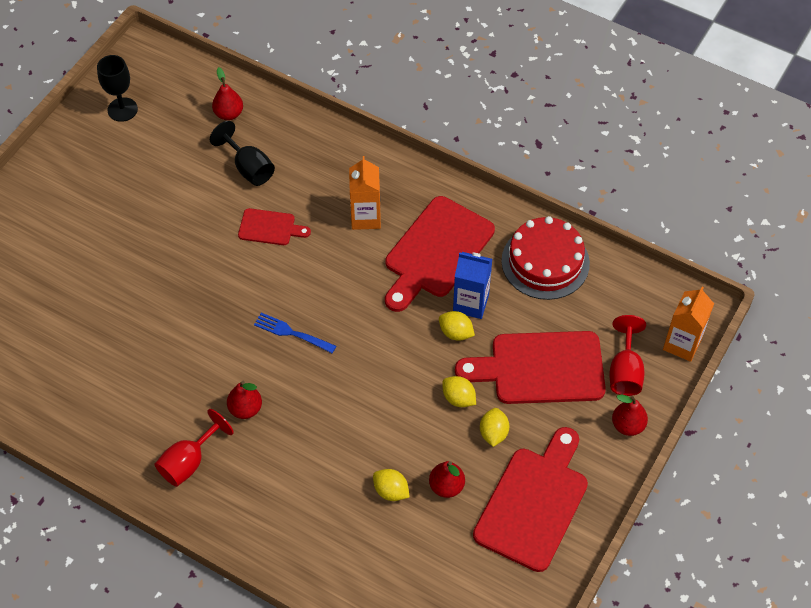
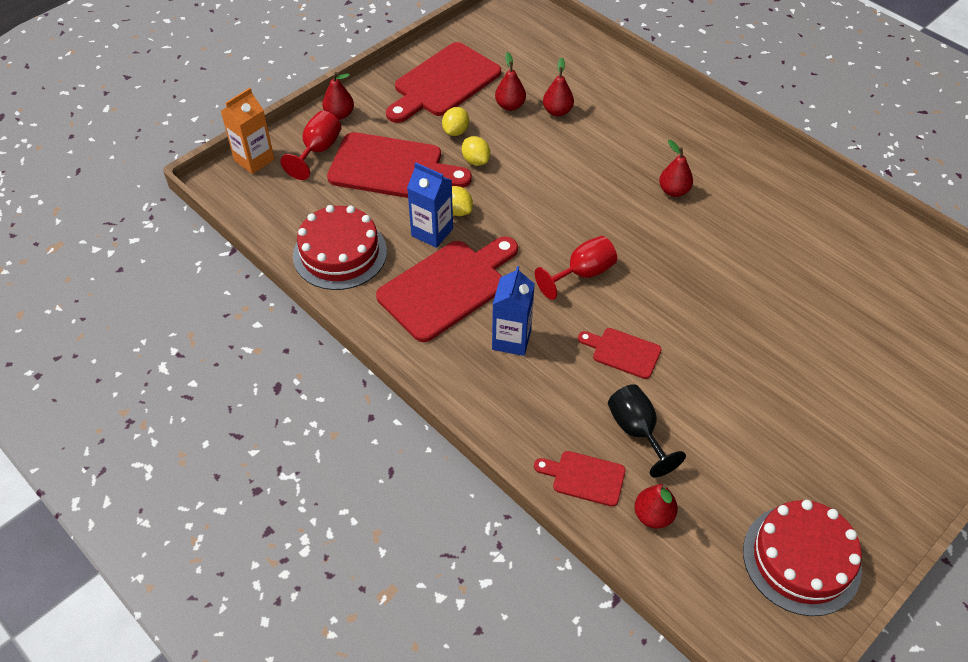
camera: 165 degrees left, 5 degrees down
black goblet [97,55,138,122] -> red cake [743,500,862,616]
red goblet [154,409,234,487] -> red goblet moved to [535,236,617,300]
blue fork [254,313,336,353] -> none
orange carton [349,156,381,230] -> blue carton [492,266,535,356]
yellow lemon [373,469,410,501] -> red pear [543,57,574,116]
none -> red cutting board [534,451,626,507]

